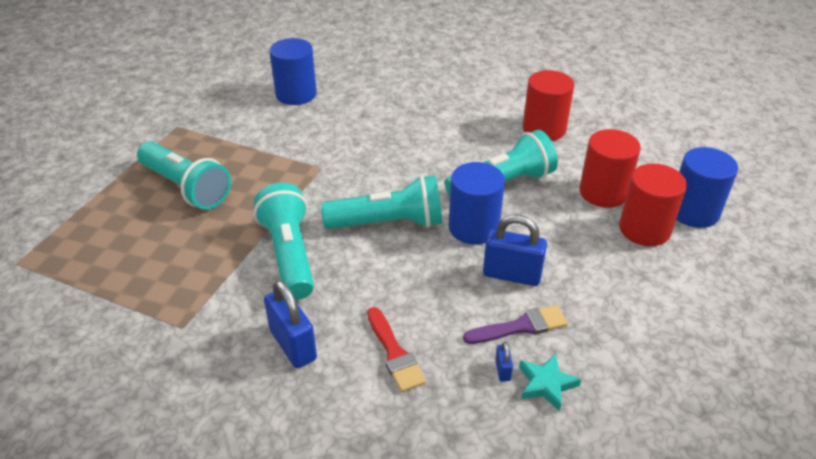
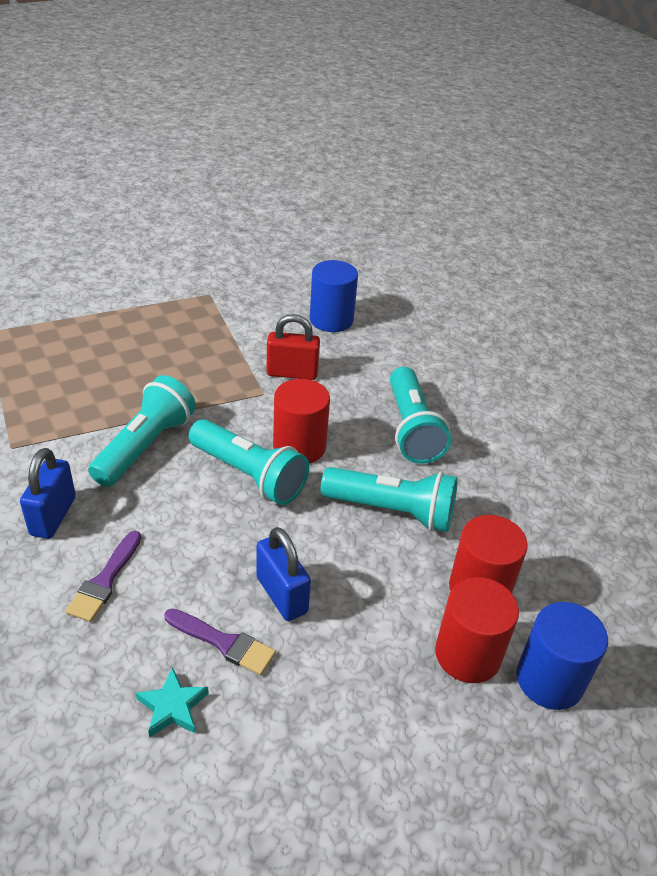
camera: 40 degrees right, 0 degrees up
turquoise flashlight [137,141,231,210] -> turquoise flashlight moved to [390,367,451,464]
red brush [367,307,426,392] -> purple brush [65,531,141,622]
blue cylinder [449,162,505,245] -> none
blue padlock [495,342,513,382] -> none
red cylinder [523,70,574,141] -> red cylinder moved to [273,379,330,464]
none -> red padlock [267,314,320,380]

